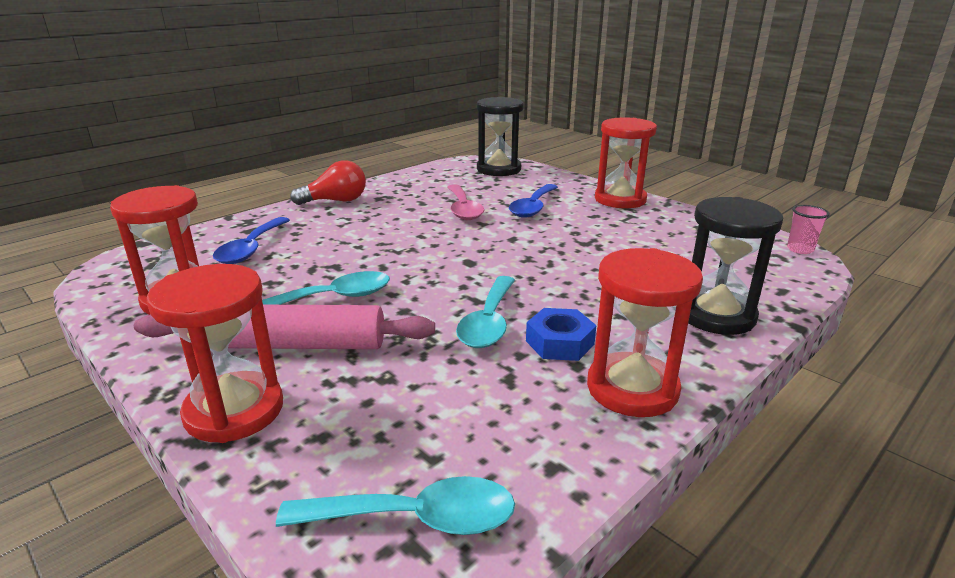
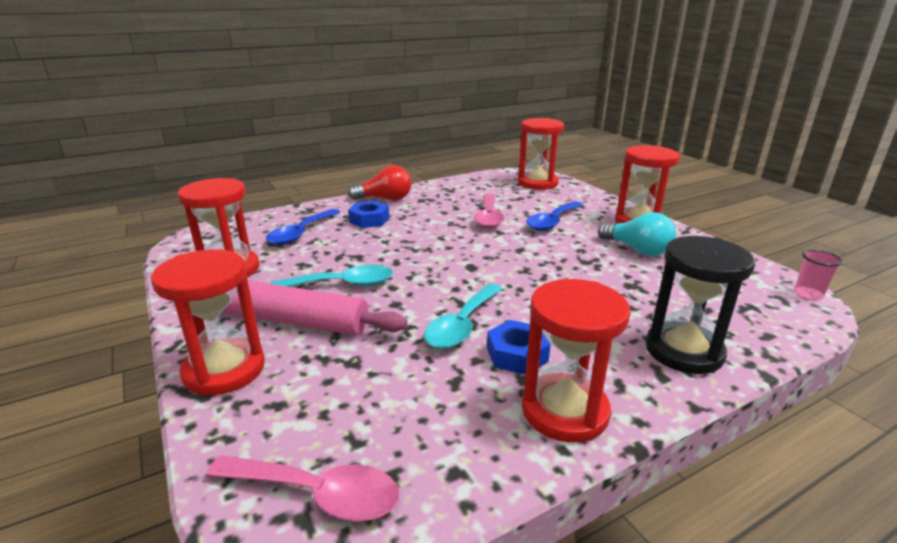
camera: 15 degrees right, 0 degrees up
turquoise spoon [276,476,515,535] -> pink spoon [206,455,400,521]
black hourglass [477,97,524,176] -> red hourglass [518,118,564,190]
none -> blue nut [348,201,389,228]
none -> turquoise light bulb [598,212,676,256]

